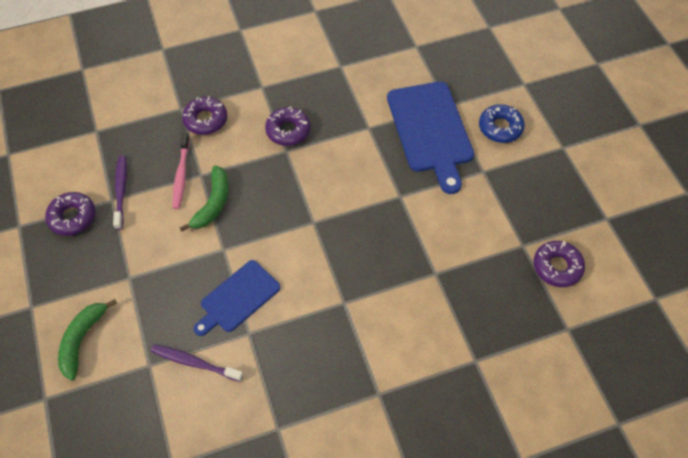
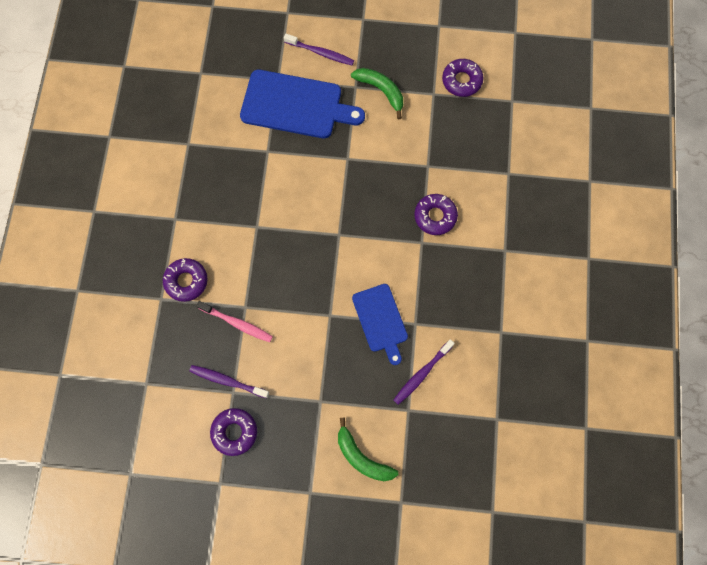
camera: 65 degrees left, 15 degrees up
green banana [179,166,229,232] -> green banana moved to [351,68,403,119]
purple donut [265,107,310,146] -> purple donut moved to [414,194,458,235]
blue donut [479,104,525,143] -> purple toothbrush [284,34,354,65]

